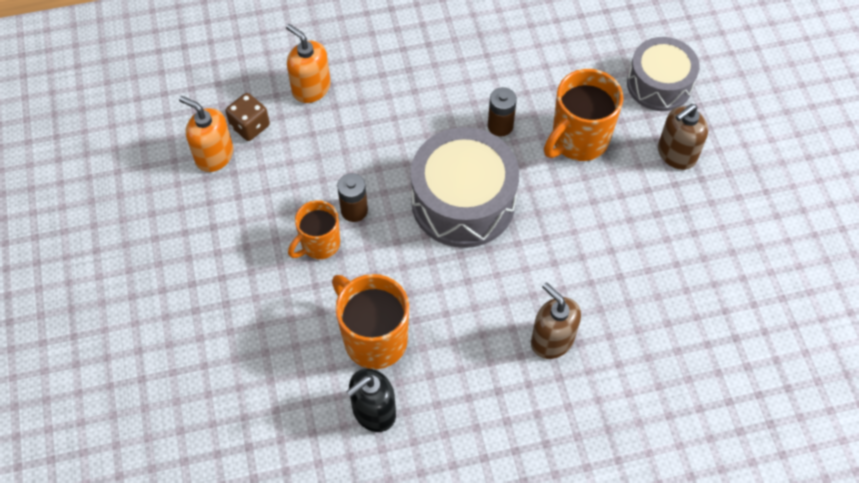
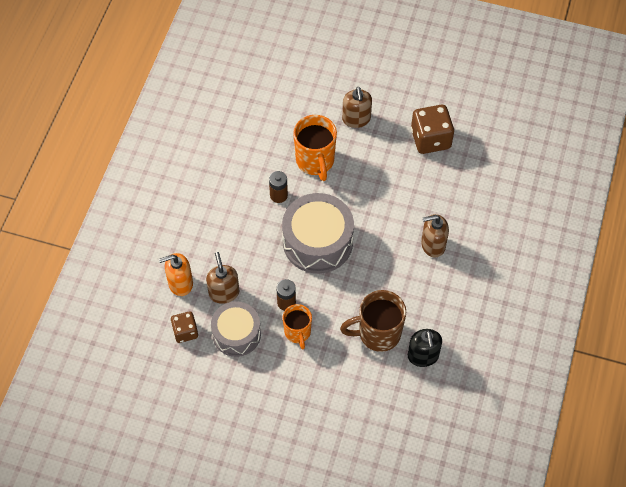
camera: 60 degrees left, 0 degrees up
orange soap dispenser [179,96,233,172] -> none
orange mug [332,274,409,369] -> brown mug [340,290,406,352]
grey drum [627,37,699,111] -> grey drum moved to [211,301,261,357]
none -> brown soap dispenser [206,252,239,304]
none -> brown dice [411,105,454,154]

